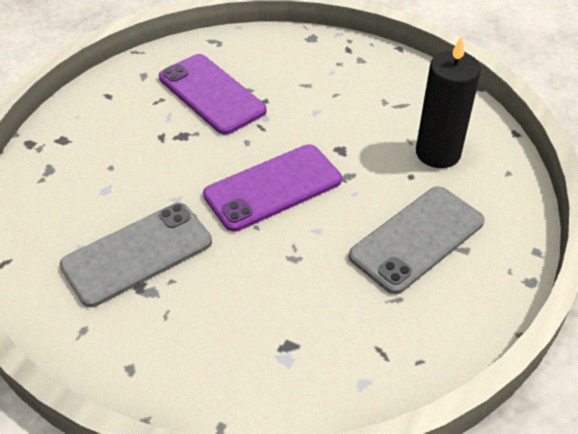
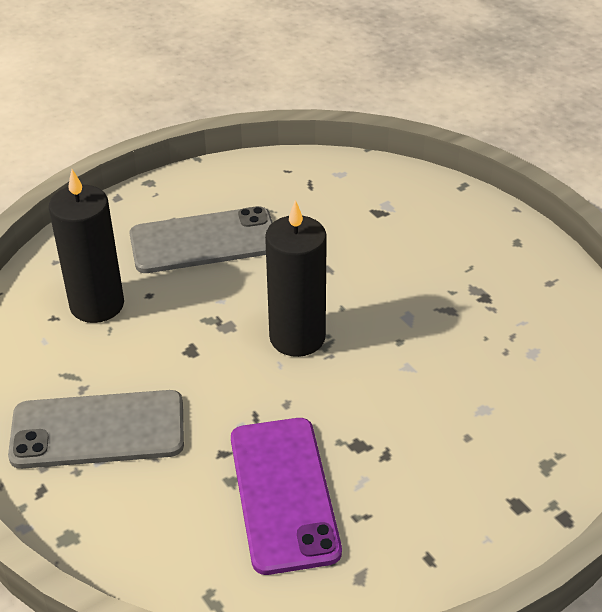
camera: 150 degrees left, 5 degrees down
grey phone [60,203,212,307] -> grey phone moved to [8,390,184,469]
purple phone [203,144,342,232] -> black candle [265,200,327,357]

